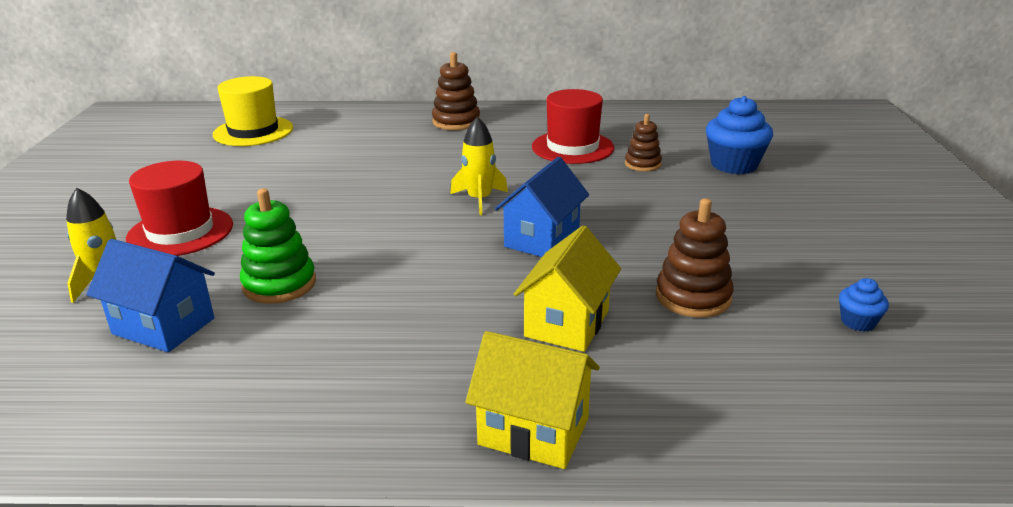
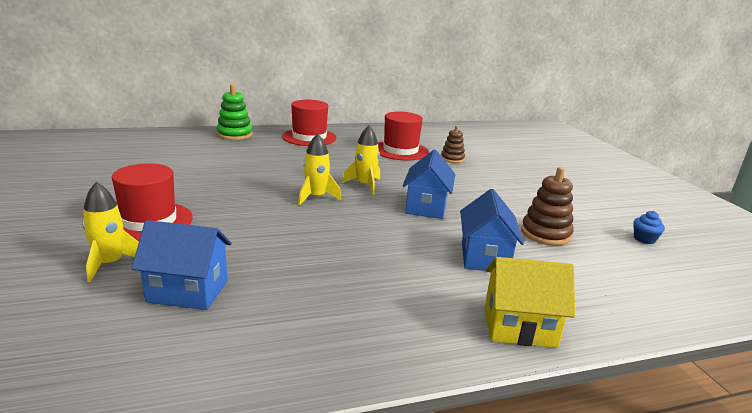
camera: 20 degrees left, 5 degrees down
yellow hat [213,76,293,146] -> none
green stacking toy [240,188,316,304] -> green stacking toy moved to [216,84,253,140]
brown stacking toy [432,52,480,130] -> red hat [282,100,337,146]
yellow house [514,226,621,352] -> blue house [460,189,524,271]
blue cupcake [706,96,773,174] -> none
none -> yellow rocket [298,134,341,206]

